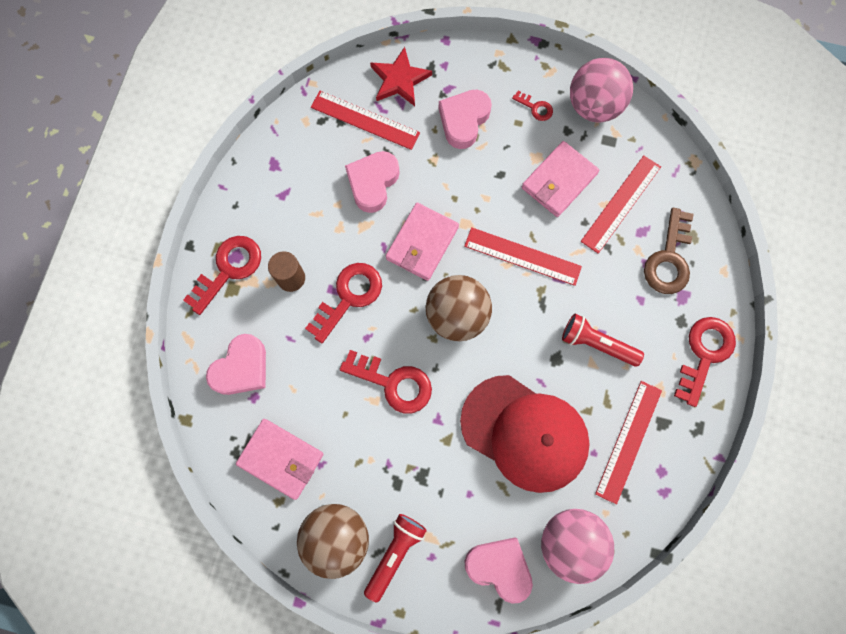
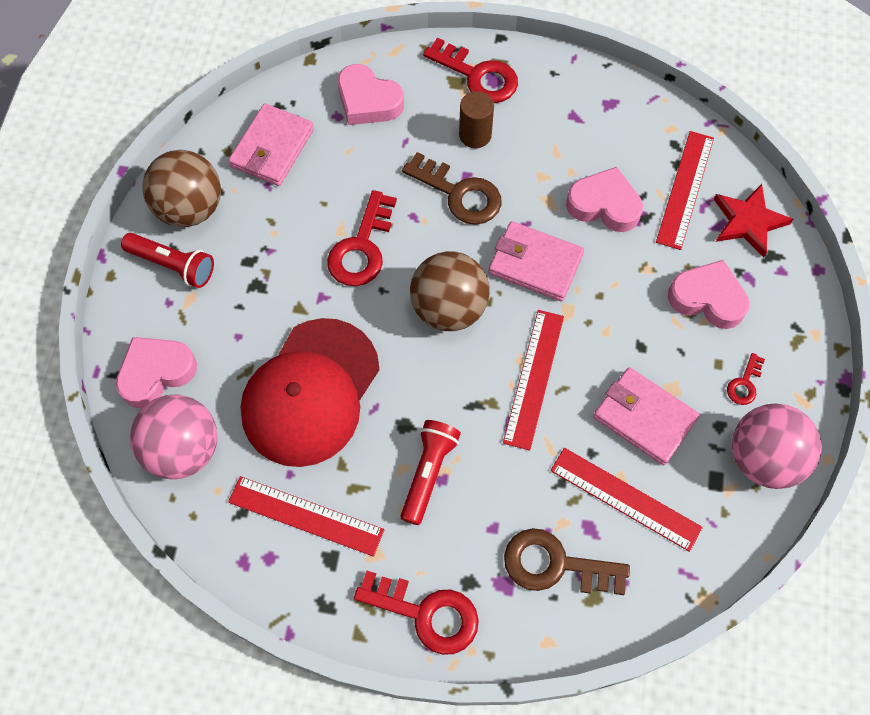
camera: 85 degrees right, 10 degrees down
red key [305,263,382,343] -> brown key [402,152,502,225]
pink heart [464,537,533,604] -> pink heart turned 150 degrees counterclockwise [116,337,197,408]

